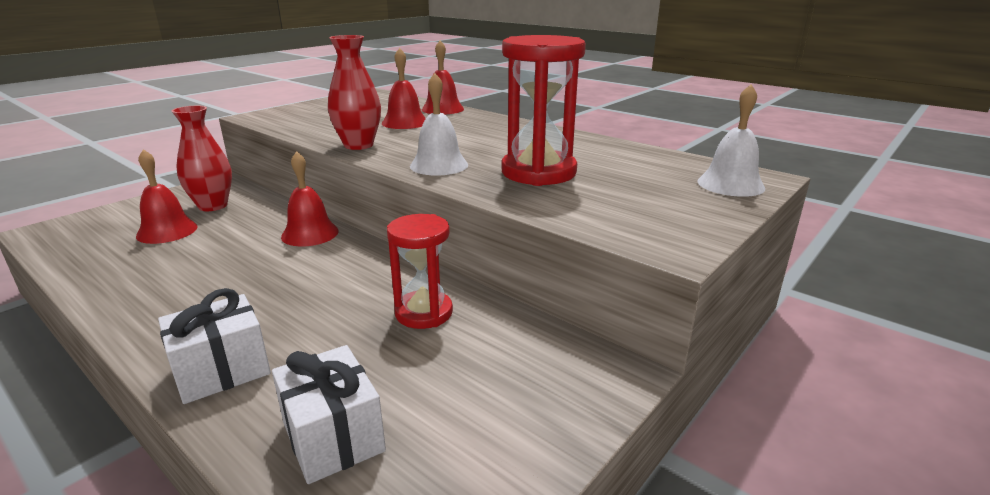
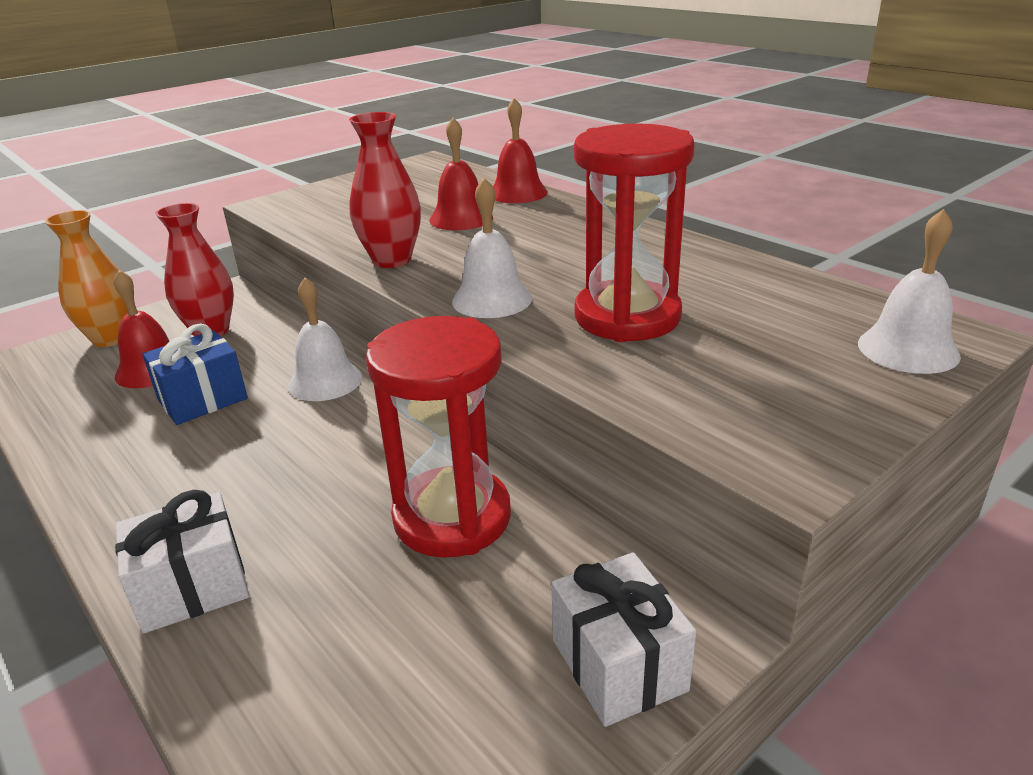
camera: 10 degrees right, 5 degrees up
white gift [272,345,386,484] -> white gift moved to [551,552,697,727]
red bell [281,151,339,246] -> white bell [288,278,362,401]
red hourglass [387,214,453,329] -> red hourglass [366,316,511,558], size x1.54
none -> orange vase [45,210,128,347]
none -> blue gift [143,324,248,425]

